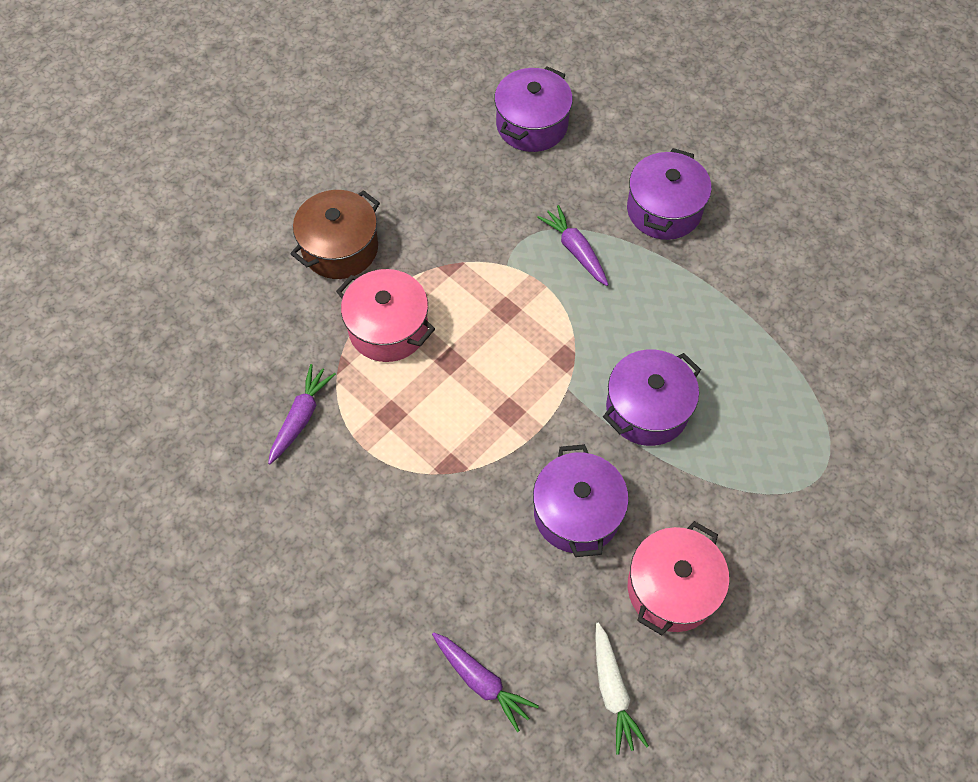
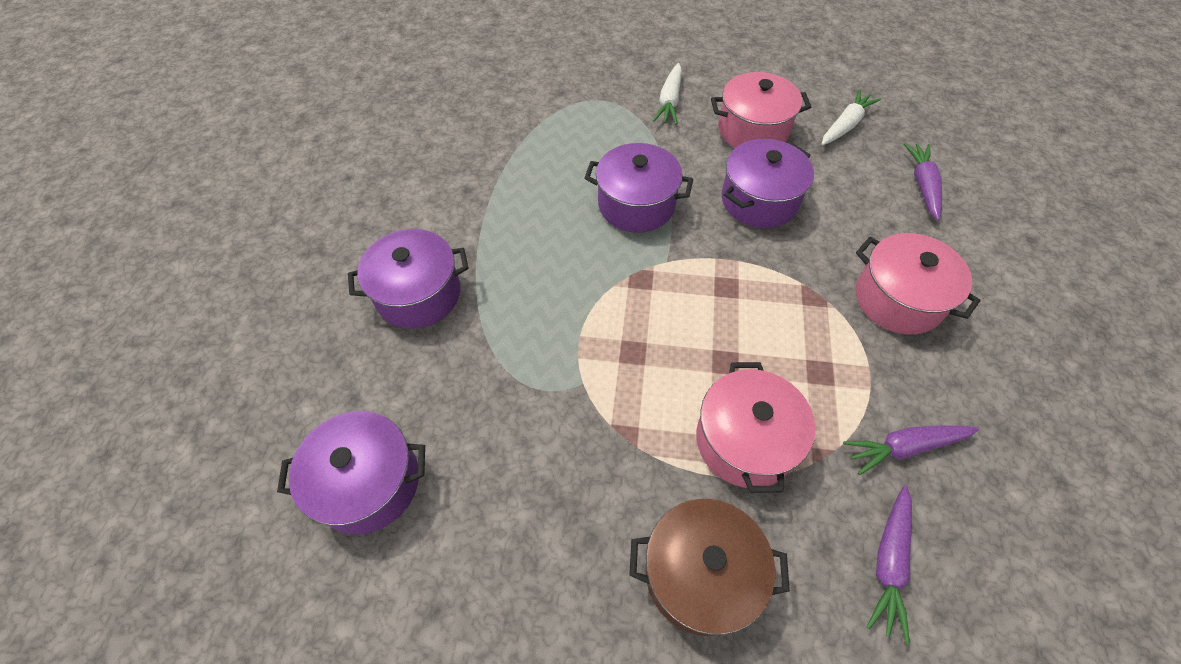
camera: 125 degrees left, 5 degrees down
purple carrot [537,205,609,286] -> purple carrot moved to [867,485,912,644]
none -> white carrot [653,63,682,125]
none -> pink pot [856,233,981,335]

